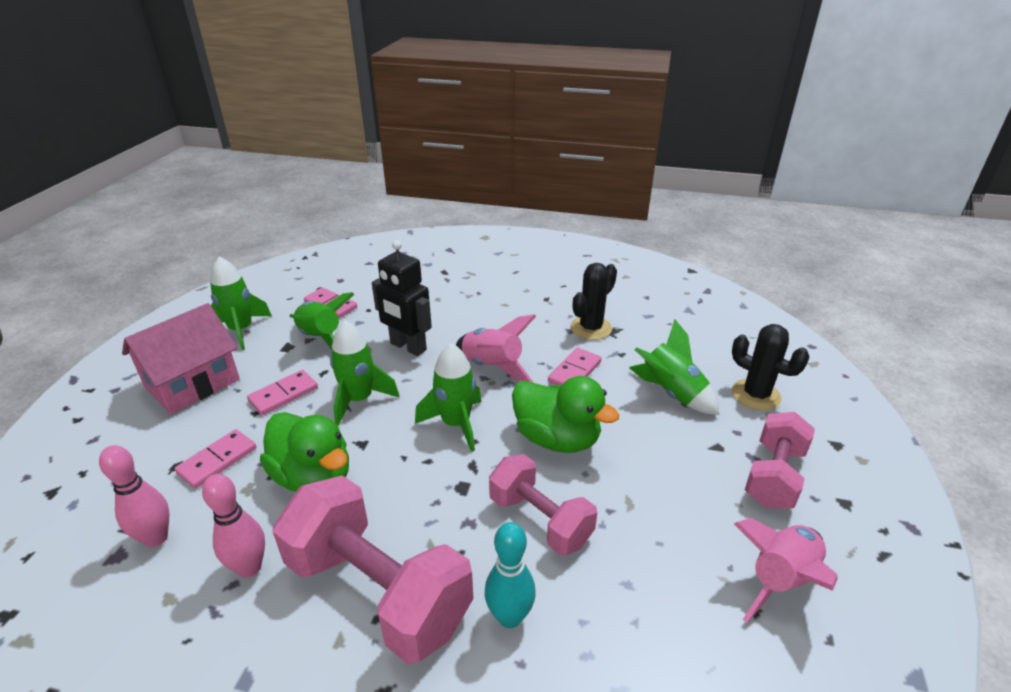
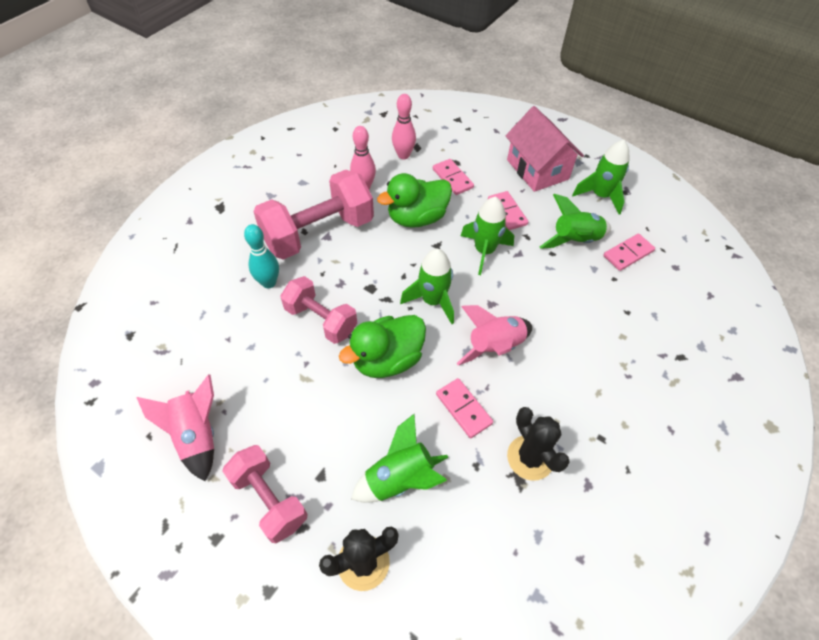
camera: 110 degrees right, 20 degrees up
black robot [372,240,432,356] -> none
pink dumbbell [489,454,597,556] -> pink dumbbell turned 60 degrees clockwise [281,276,357,344]

